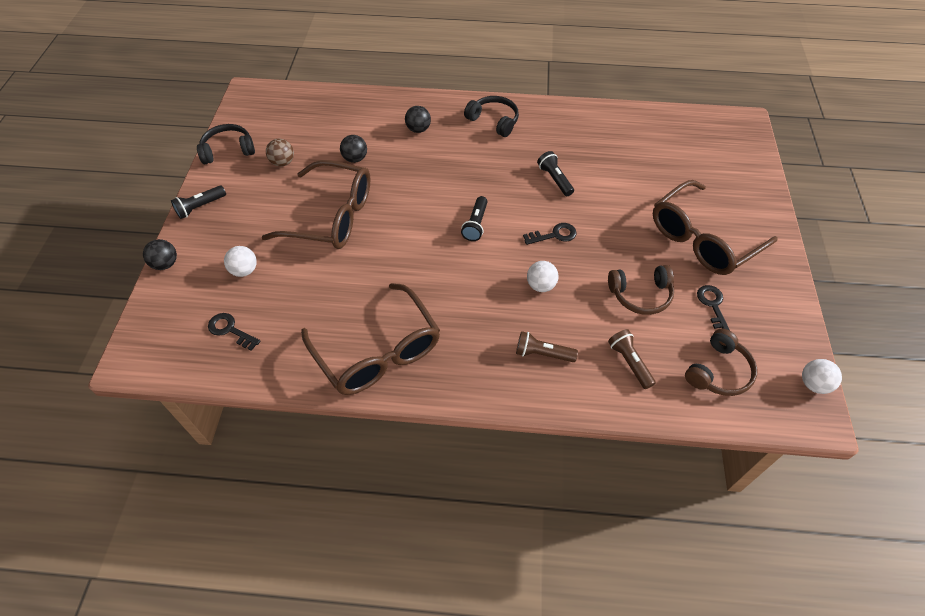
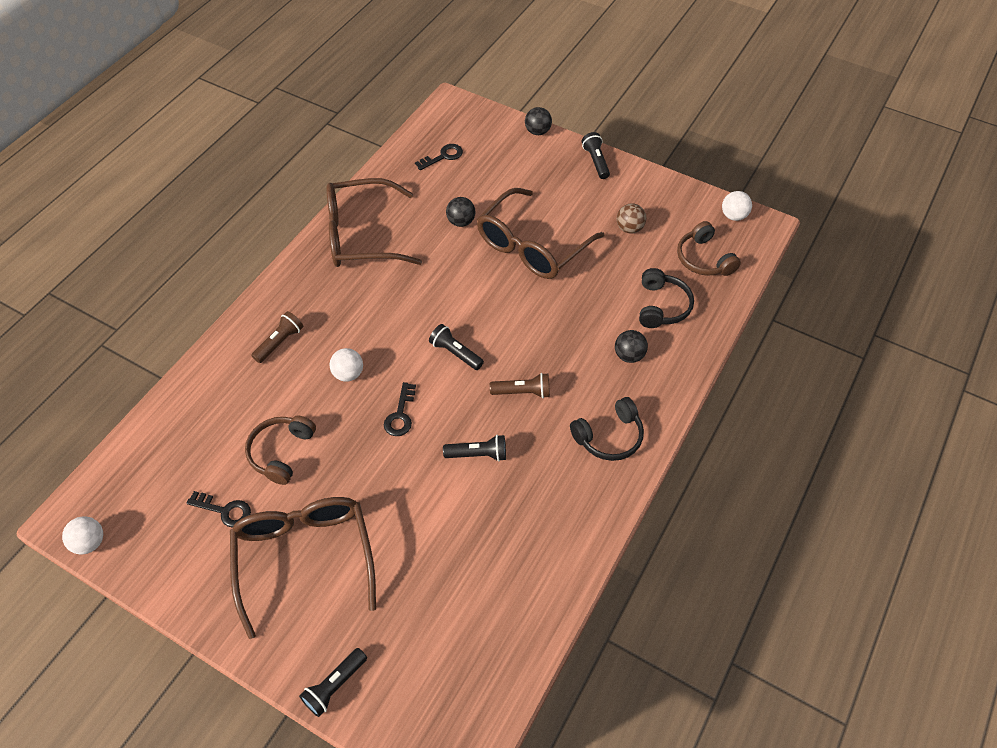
camera: 115 degrees right, 0 degrees up
black headphones [197,124,255,164] -> black headphones moved to [639,268,694,328]
white ball [224,246,257,277] -> white ball moved to [722,191,752,221]
black ball [340,135,367,163] -> black ball moved to [446,197,475,227]
brown flashlight [608,329,656,389] -> brown flashlight moved to [490,373,550,398]
brown headphones [685,329,758,396] -> brown headphones moved to [677,221,741,276]
none -> black flashlight [299,648,367,717]

